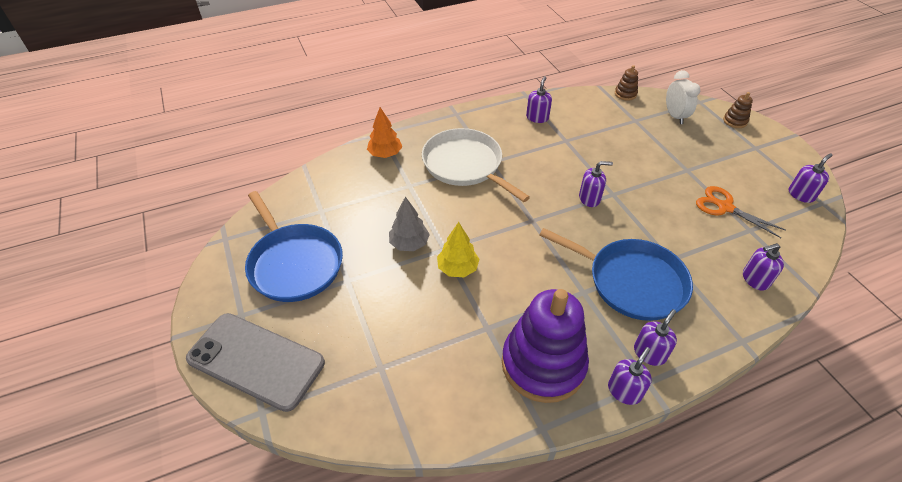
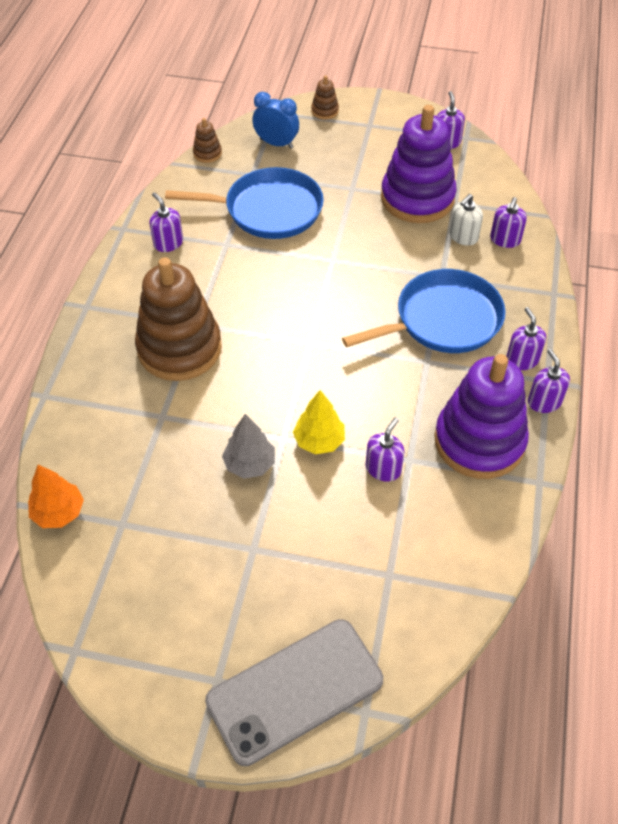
camera: 55 degrees left, 5 degrees up
blue pan [245,191,343,302] -> blue pan moved to [165,167,324,239]
orange tree [367,107,402,158] -> orange tree moved to [28,464,84,528]
white pan [422,128,530,202] -> brown stacking toy [135,257,222,381]
purple soap dispenser [579,161,613,207] -> purple soap dispenser moved to [366,417,404,482]
white clock [666,70,700,124] -> blue clock [252,92,299,149]
orange scissors [696,186,786,238] -> purple stacking toy [381,105,457,223]
none -> white soap dispenser [449,194,483,246]

